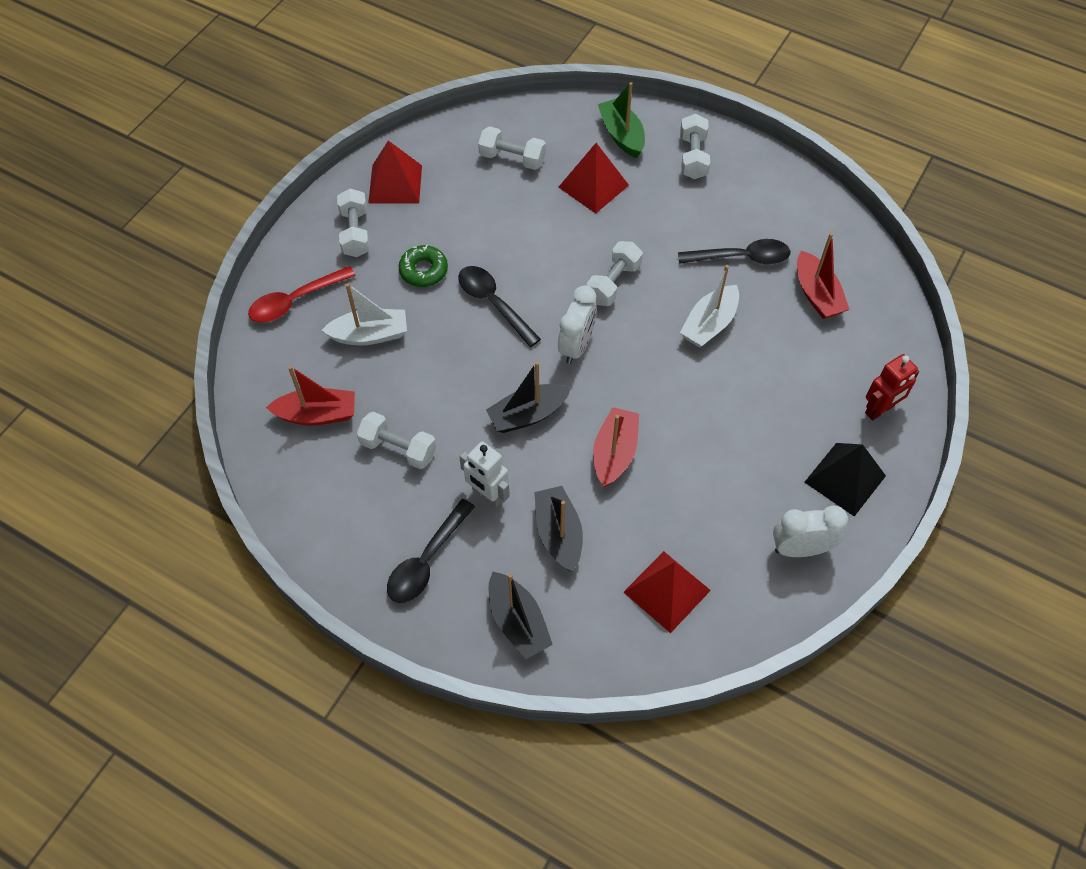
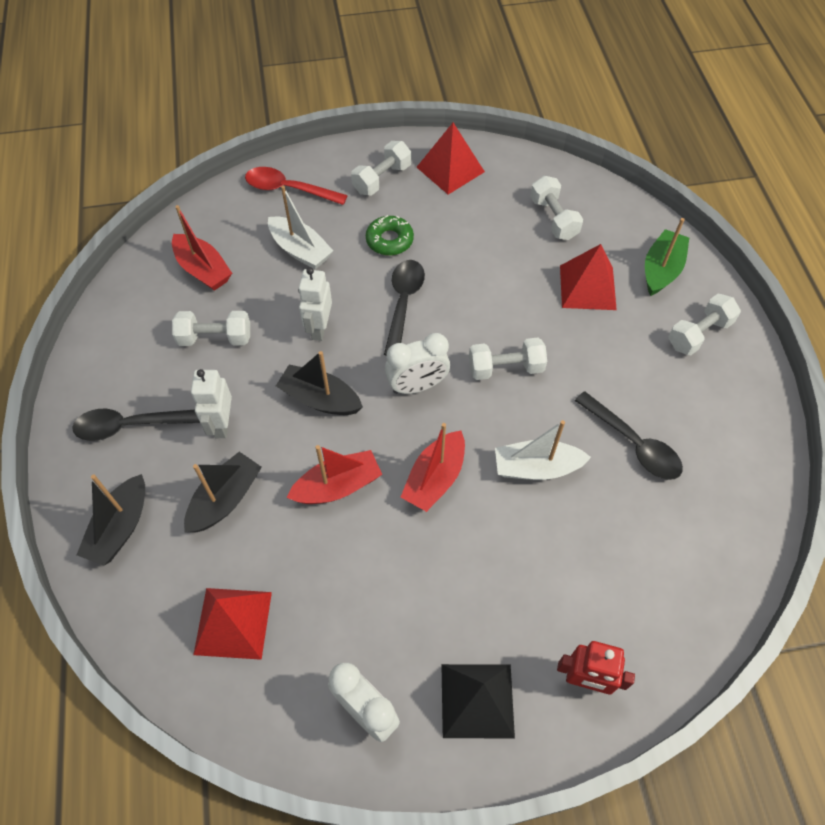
camera: 50 degrees right, 0 degrees up
white dumbbell [357,412,436,469] -> white dumbbell turned 75 degrees counterclockwise [172,311,250,346]
red boat [797,233,850,319] -> red boat moved to [401,423,465,512]
none -> white robot [298,267,332,341]

